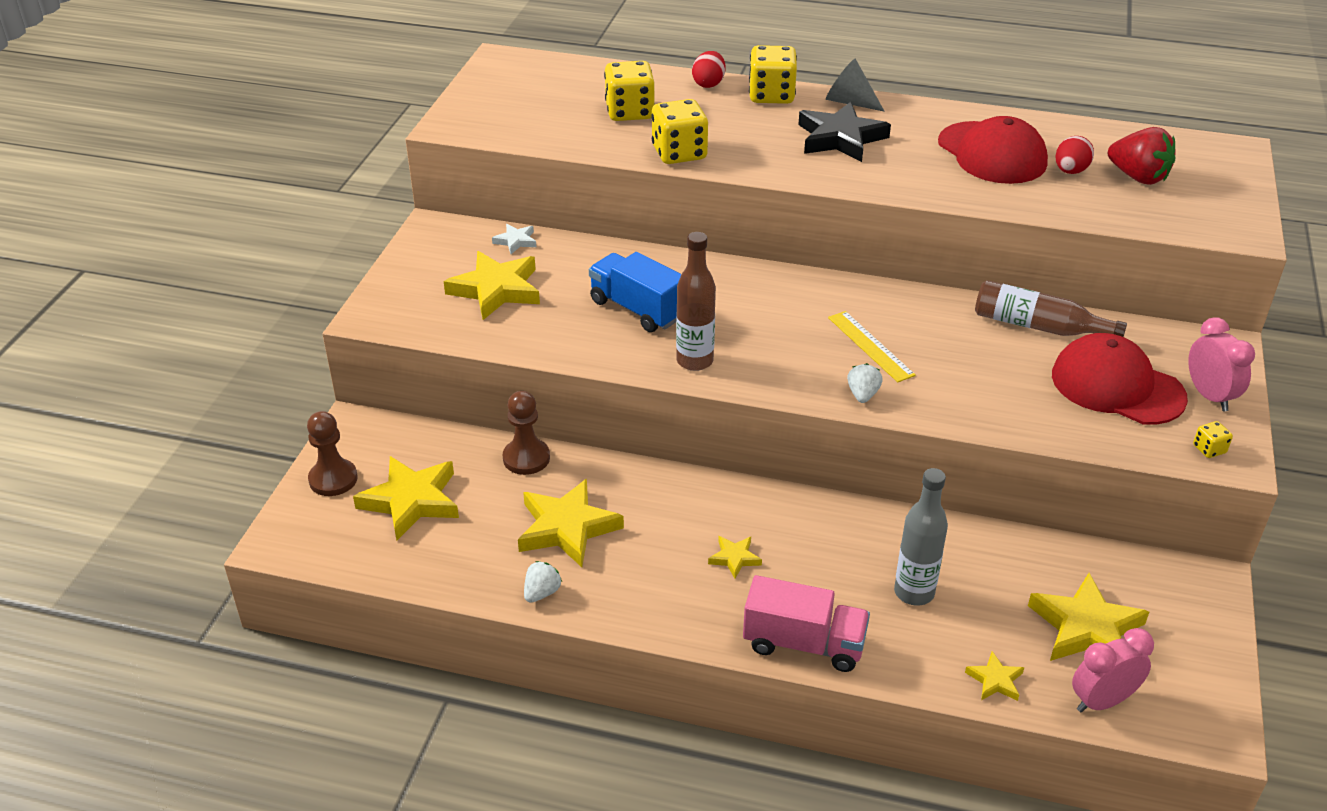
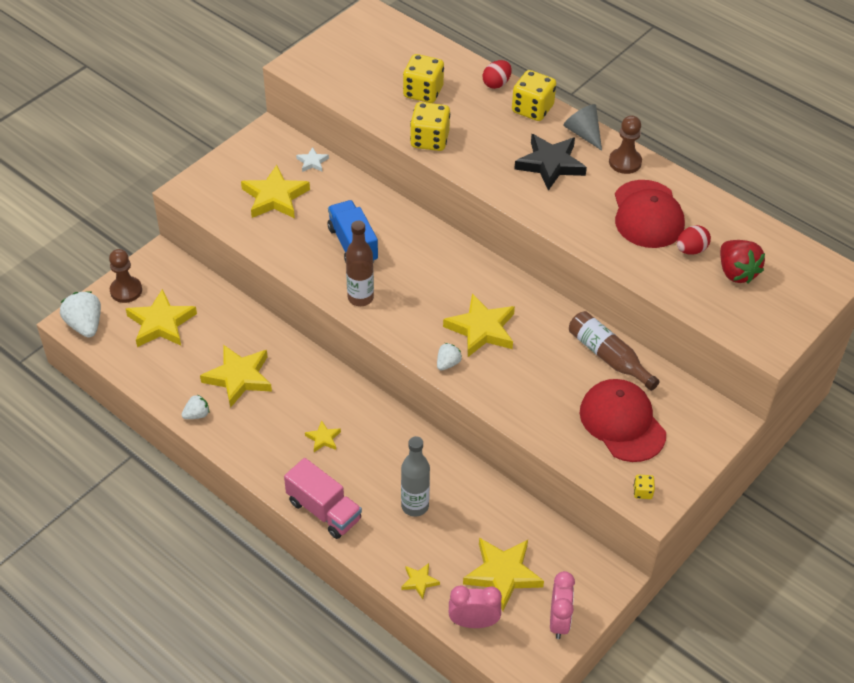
camera: 25 degrees right, 10 degrees up
brown pawn [503,391,550,475] -> brown pawn moved to [609,115,642,174]
yellow ruler [828,311,916,382] -> yellow star [443,293,515,357]
pink clock [1188,317,1255,411] -> pink clock moved to [550,571,575,639]
none -> white strawberry [60,291,101,337]

